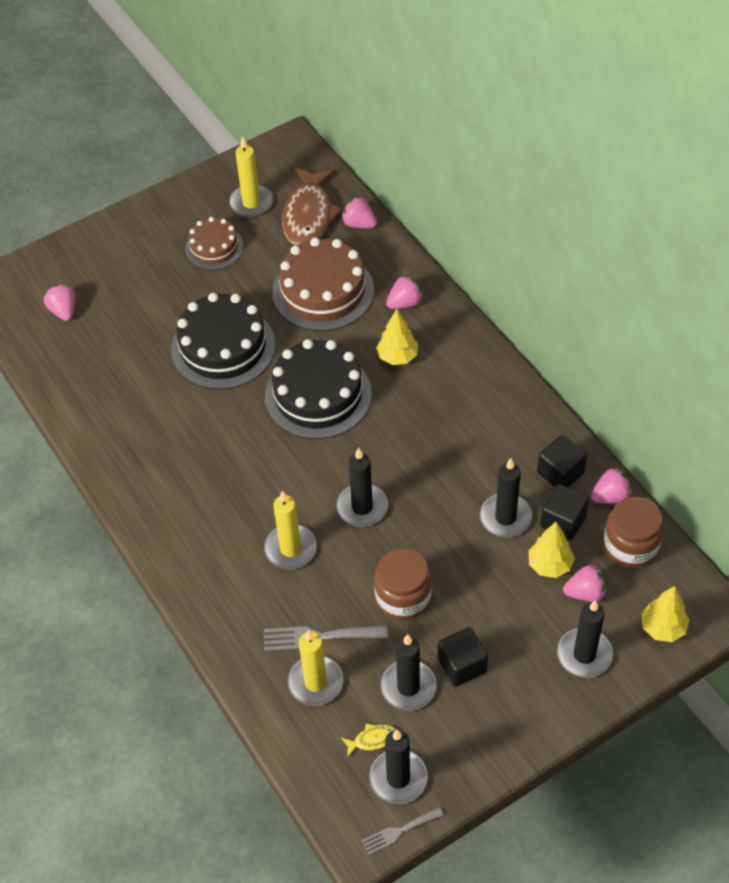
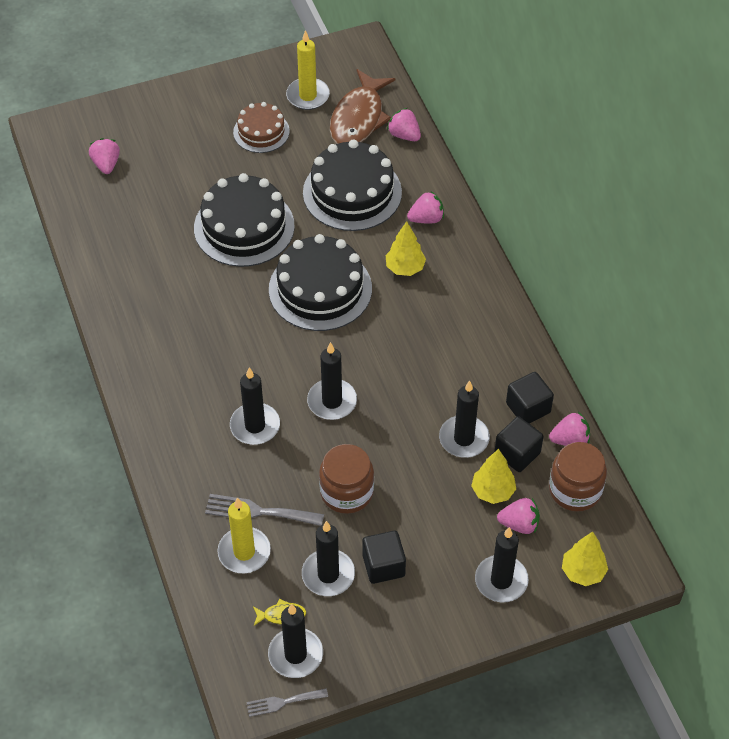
camera: 10 degrees right, 0 degrees up
yellow candle [264,491,317,569] -> black candle [230,368,280,445]
brown cake [272,237,374,331] -> black cake [303,139,402,231]

